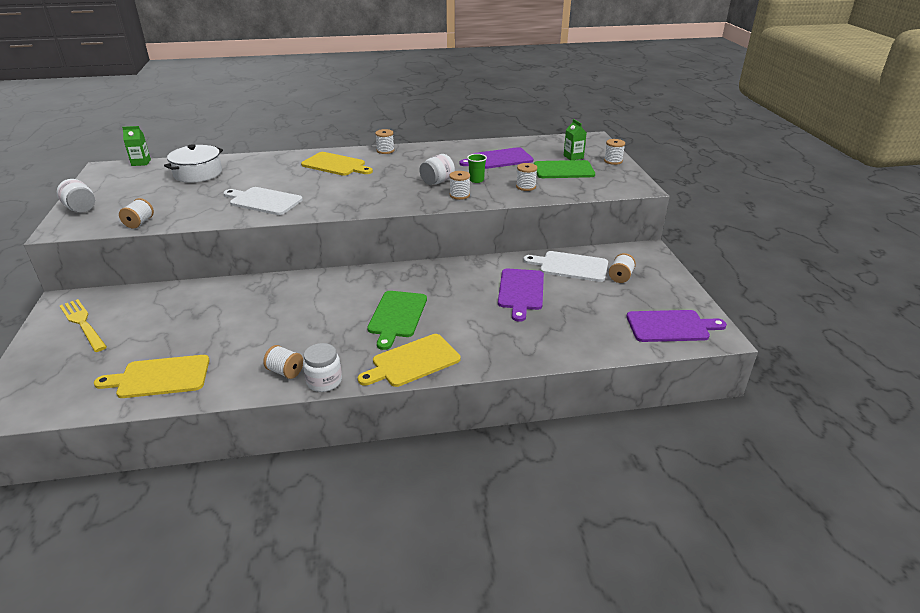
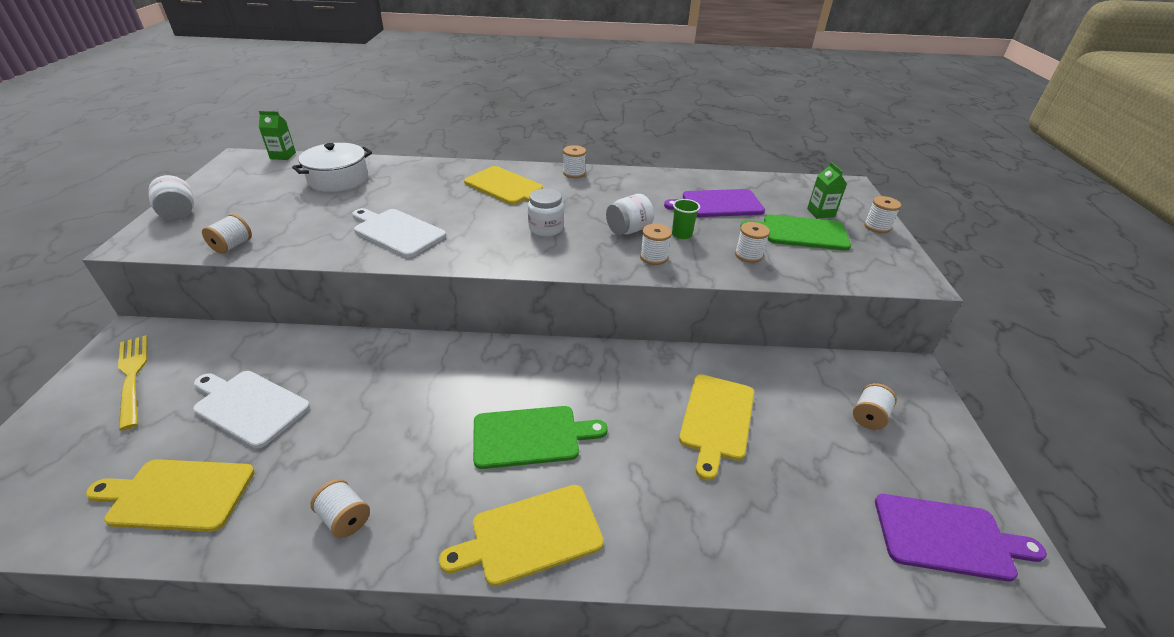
camera: 10 degrees right, 5 degrees up
white jar [303,343,342,392] -> white jar moved to [528,188,564,236]
green cutting board [367,291,427,350] -> green cutting board turned 120 degrees counterclockwise [473,406,608,469]
purple cutting board [498,268,544,322] -> yellow cutting board [679,375,754,481]
white cutting board [523,251,608,282] -> white cutting board moved to [193,371,310,448]

